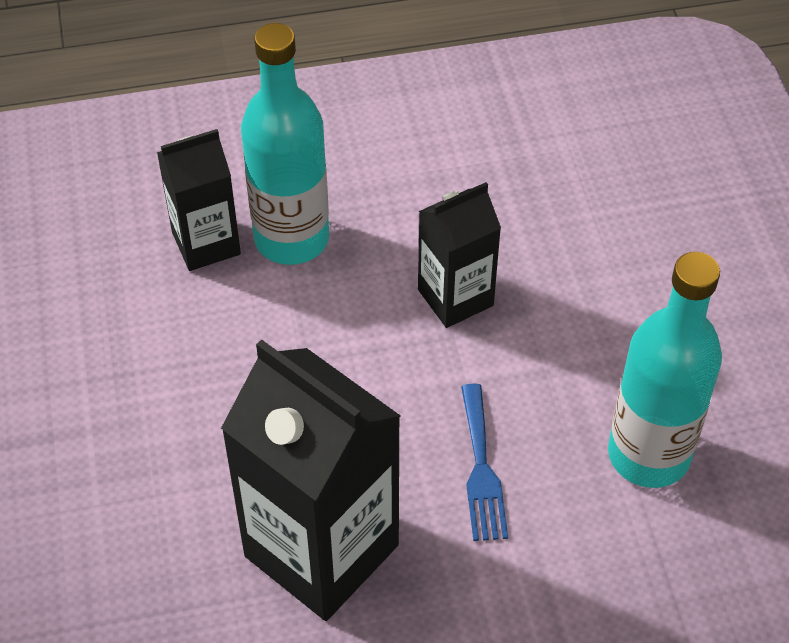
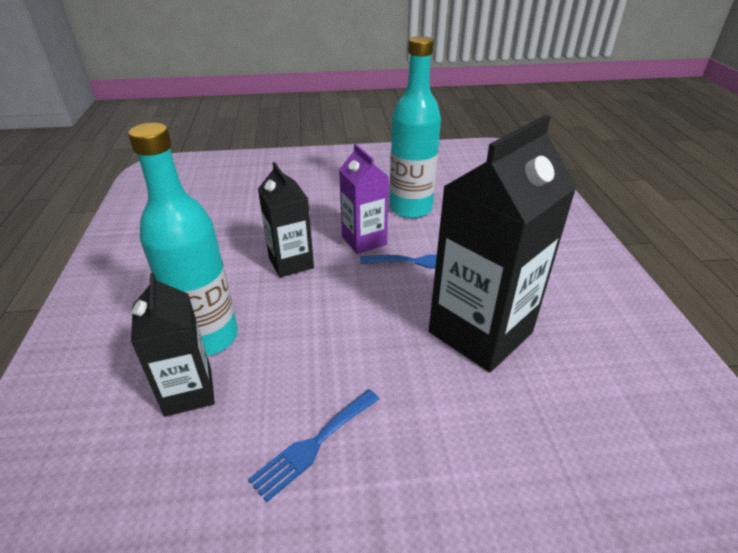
camera: 85 degrees left, 15 degrees down
none -> blue fork [248,389,379,502]
none -> purple carton [339,144,389,254]

